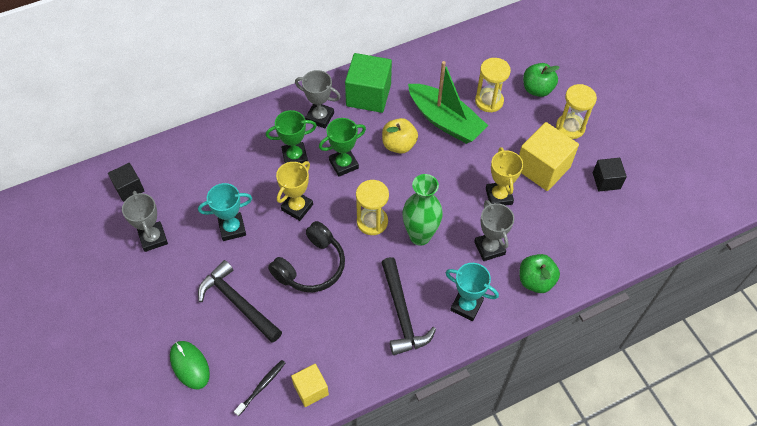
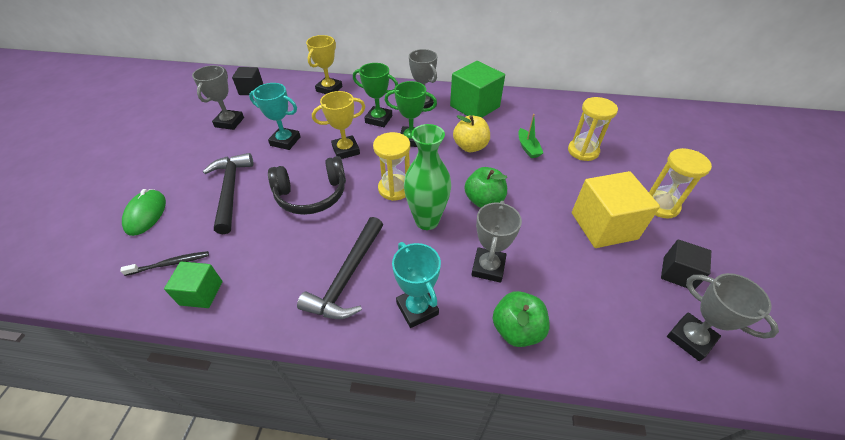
camera: 35 degrees right, 10 degrees down
yellow cube [291,364,329,407] -> green cube [164,262,223,308]
green boat [408,61,488,144] -> green boat [518,114,543,158], size x0.45
yellow trophy [486,147,523,206] -> yellow trophy moved to [306,35,343,94]
green apple [523,63,560,97] -> green apple moved to [465,167,507,208]
none -> grey trophy [667,273,779,361]

